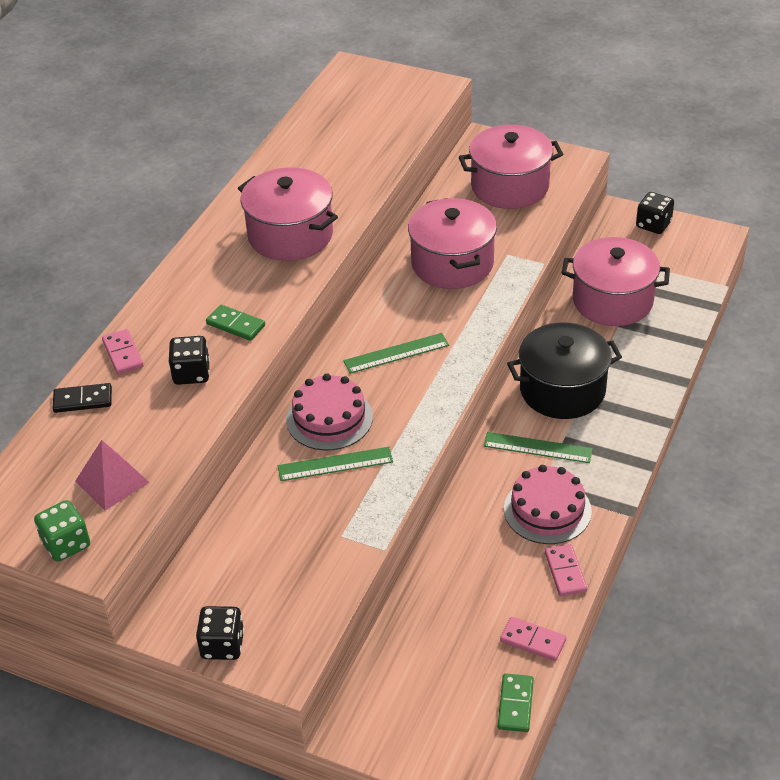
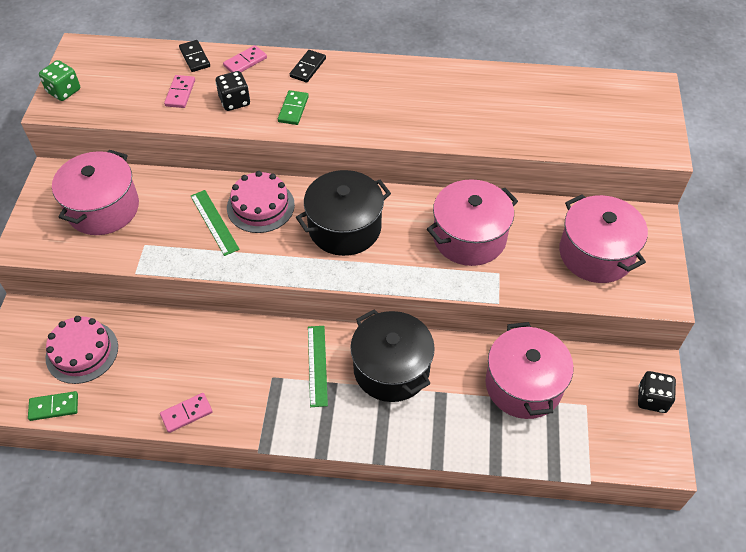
camera: 70 degrees right, 10 degrees up
pink pyramid [75,440,150,511] -> none
black dice [196,606,244,660] -> none
pink pot [238,167,338,261] -> pink pot moved to [52,150,139,235]
green ruler [343,333,449,374] -> black pot [296,170,391,256]
pink domino [500,617,566,661] -> pink domino moved to [164,75,195,108]
pink cake [504,465,592,544] -> pink cake moved to [45,316,118,384]
none -> black domino [290,50,326,83]

